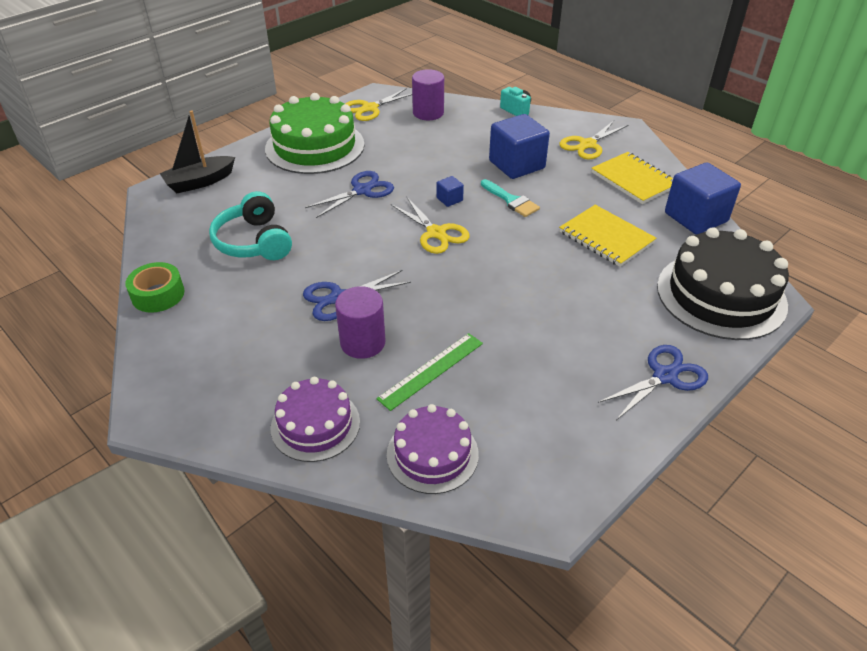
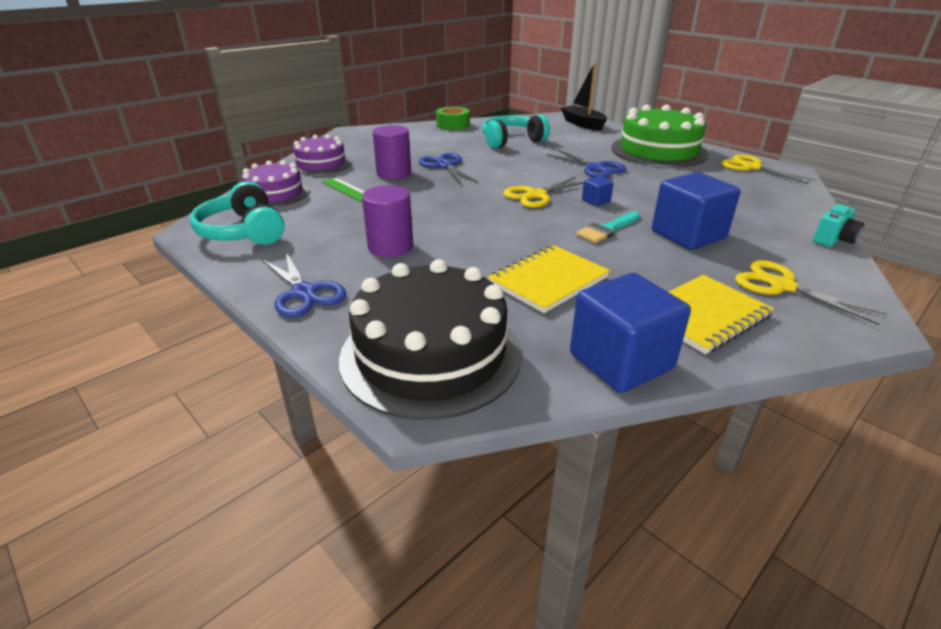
camera: 90 degrees right, 10 degrees down
purple cylinder [412,69,444,120] -> purple cylinder moved to [362,185,413,257]
none -> turquoise headphones [190,181,285,245]

